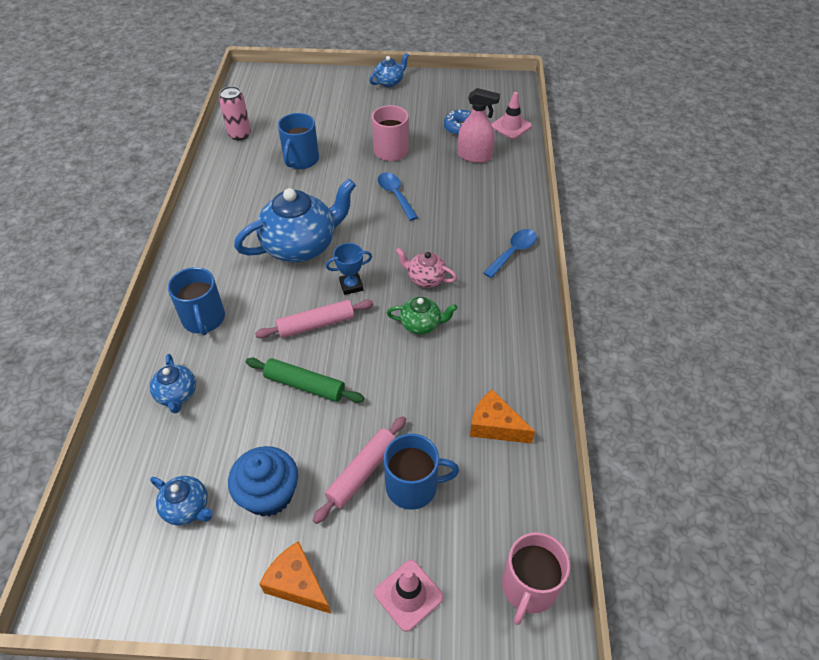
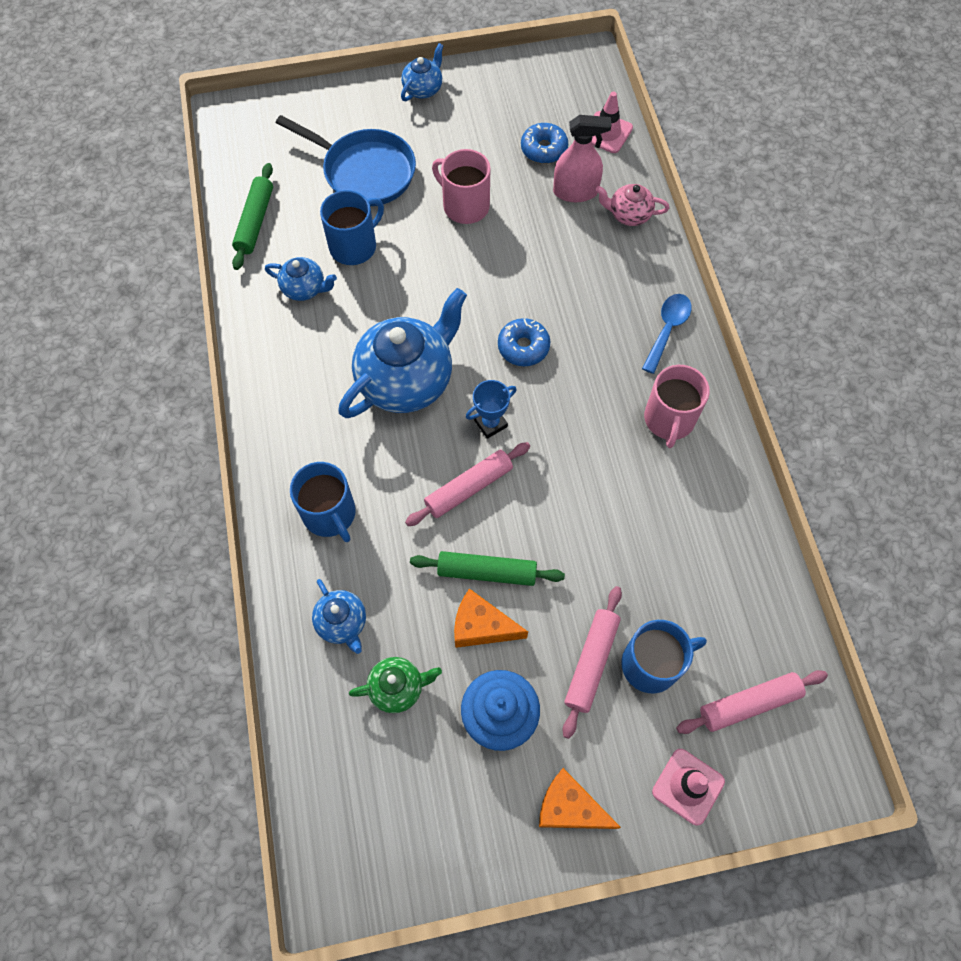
camera: 15 degrees left, 15 degrees up
blue teapot [150,476,213,525] -> blue teapot moved to [265,257,337,301]
pink can [219,86,251,140] -> green rolling pin [232,163,273,270]
blue mug [278,113,319,169] -> blue mug turned 135 degrees counterclockwise [320,190,384,265]
blue spoon [378,172,418,221] -> none
green teapot [387,297,457,335] -> green teapot moved to [349,657,442,713]
pink teapot [396,248,457,288] -> pink teapot moved to [596,184,669,226]
orange cheese [470,389,535,444] -> orange cheese moved to [454,589,528,648]
pink mug [502,532,570,625] -> pink mug moved to [644,365,710,448]
none -> blue pan [276,115,416,206]
none -> blue donut [498,318,550,366]
none -> pink rolling pin [676,670,828,734]

